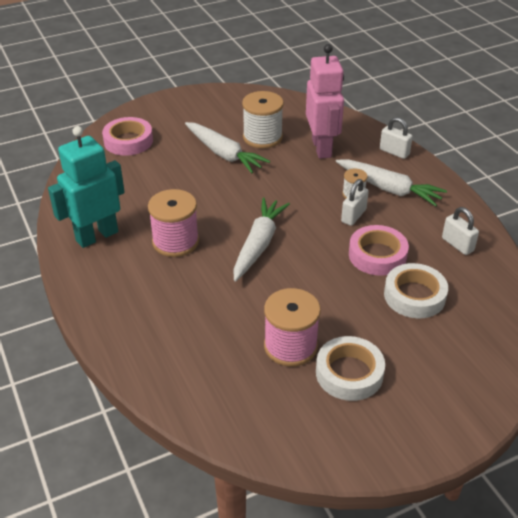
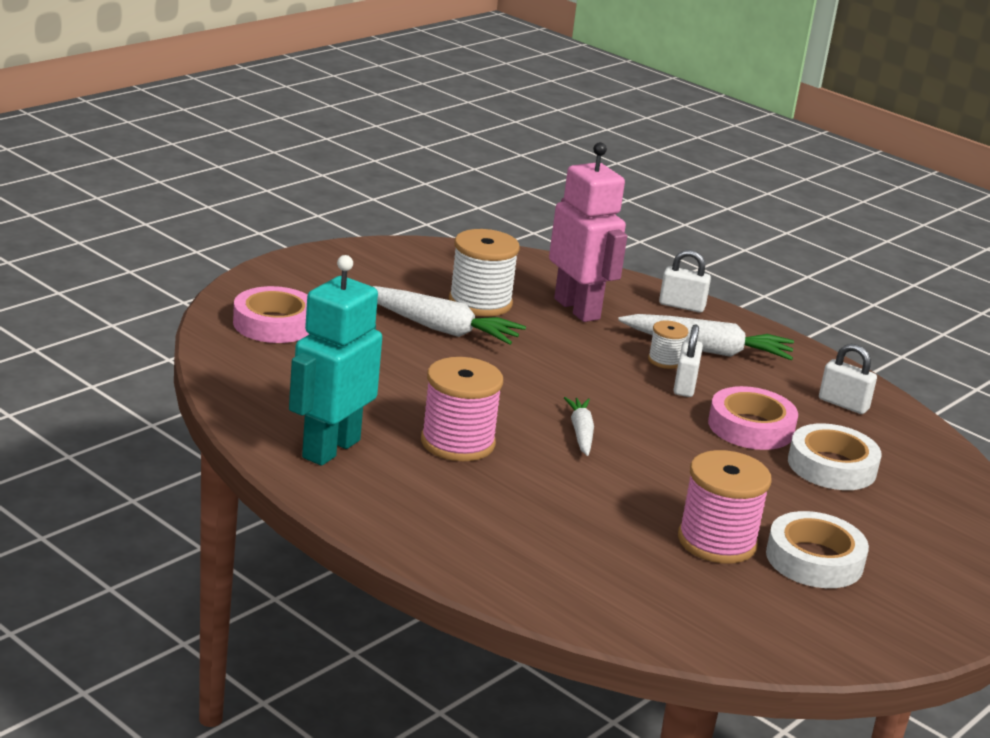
camera: 25 degrees left, 15 degrees down
white carrot [233,198,290,282] -> white carrot [564,397,594,456], size x0.57

